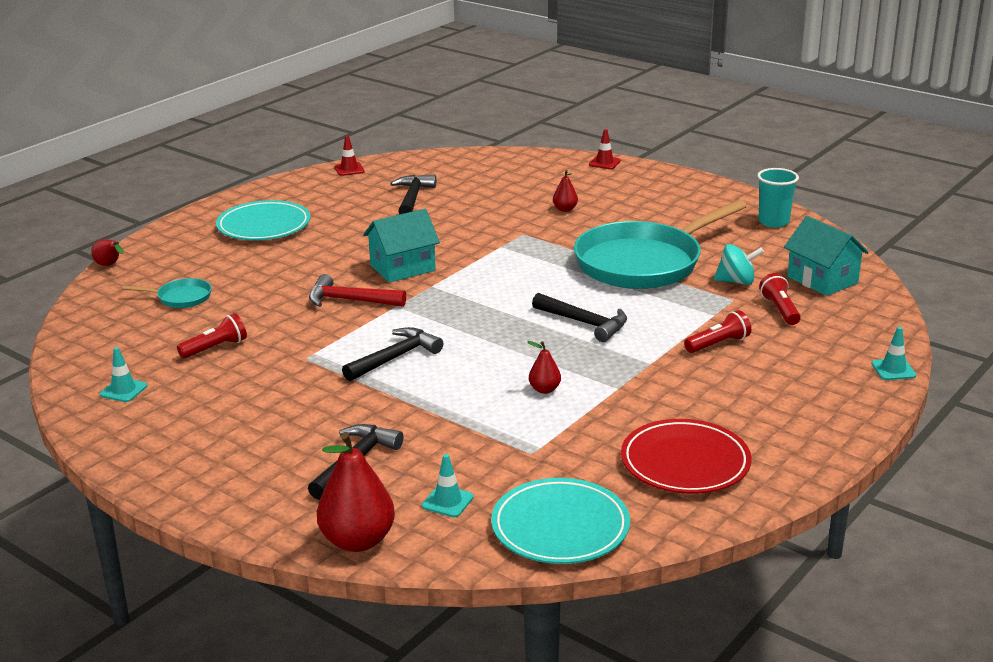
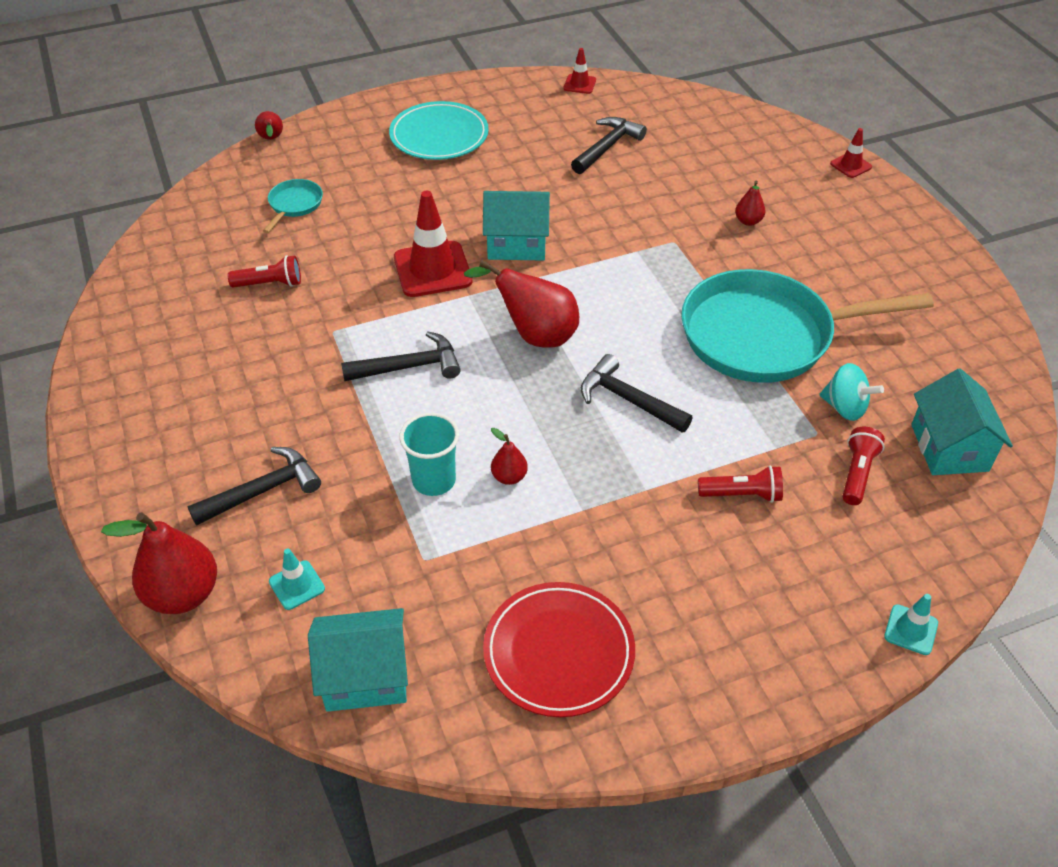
camera: 30 degrees right, 20 degrees up
turquoise traffic cone [100,347,147,402] -> none
turquoise pan [122,278,212,308] -> turquoise pan turned 105 degrees counterclockwise [263,179,323,233]
red hammer [309,274,406,307] -> red traffic cone [394,191,472,297]
turquoise plate [491,478,630,564] -> turquoise house [308,608,408,712]
black hammer [532,293,627,342] -> black hammer turned 150 degrees clockwise [581,354,693,433]
turquoise cup [757,168,799,228] -> turquoise cup moved to [399,413,459,496]
none -> red pear [464,260,579,348]

